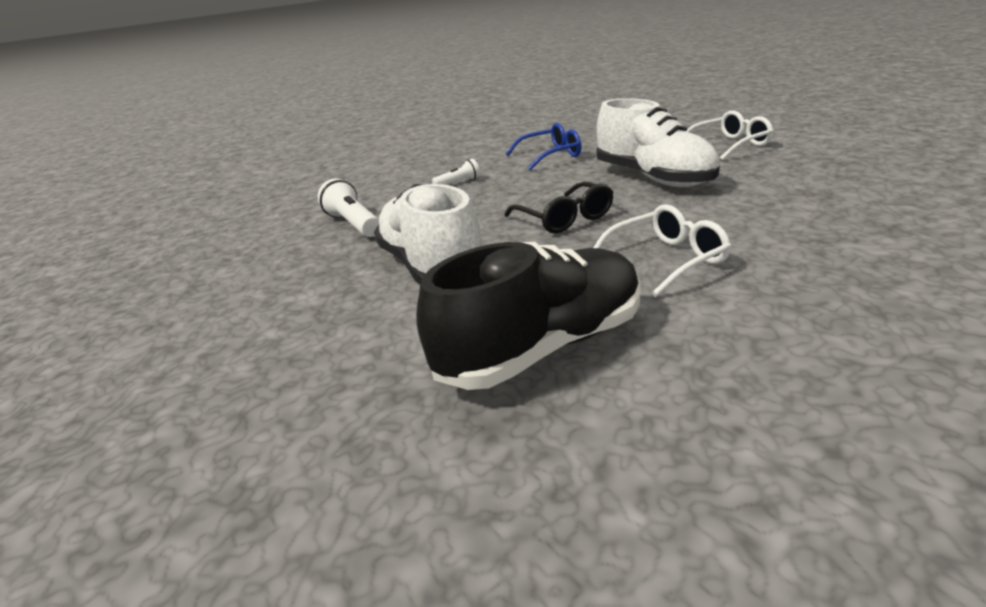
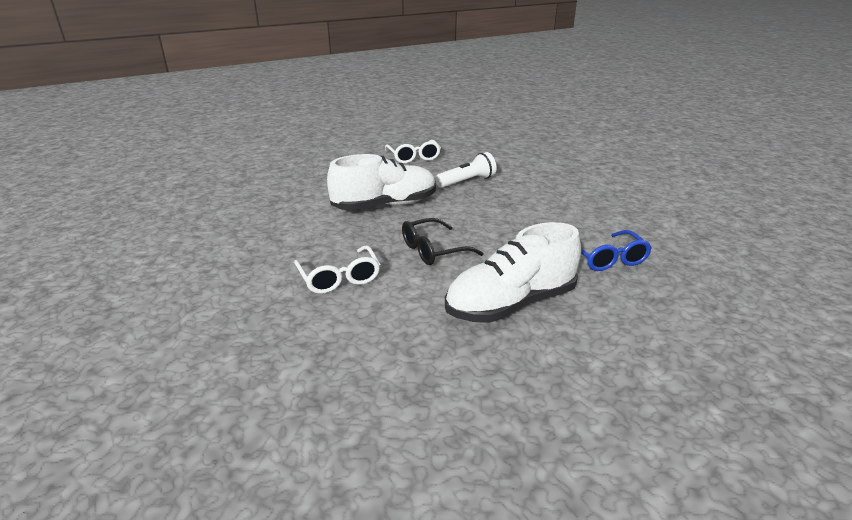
camera: 90 degrees right, 0 degrees up
black shoe [416,242,640,390] -> none
white flashlight [432,159,480,185] -> none
white glasses [687,110,774,160] -> white glasses moved to [385,140,441,163]

